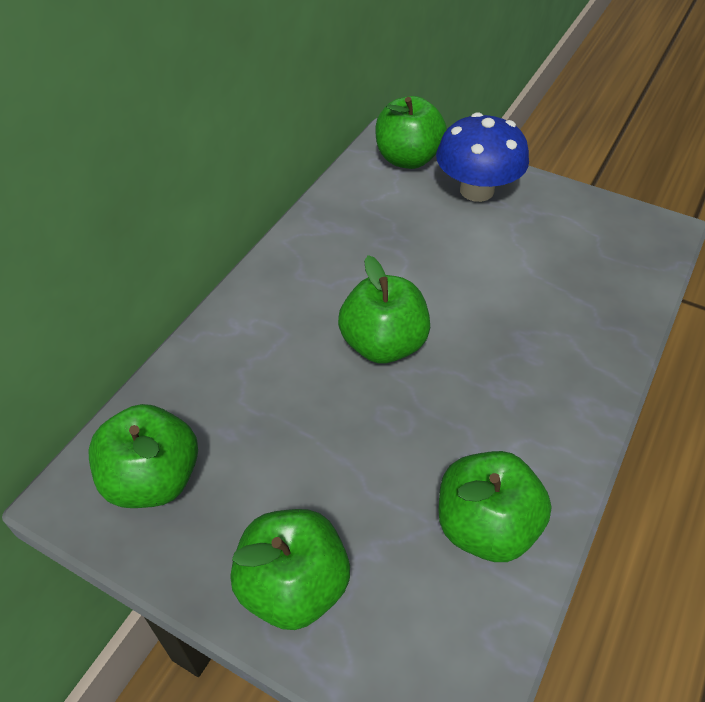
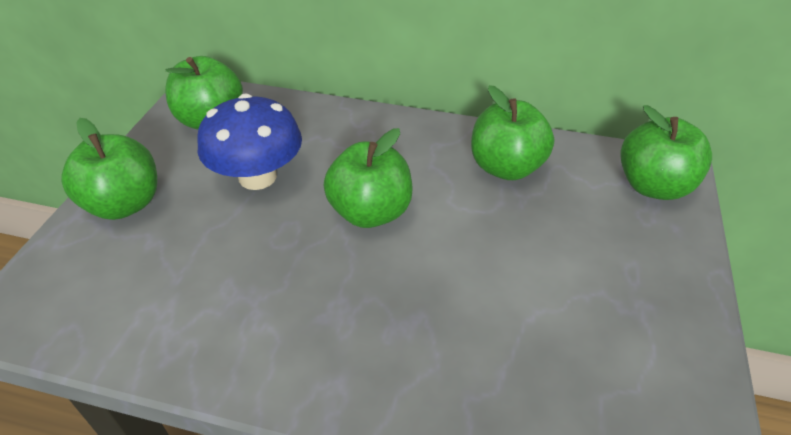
camera: 75 degrees right, 5 degrees down
blue mushroom [436,112,529,202] -> blue mushroom moved to [198,94,302,190]
green apple [438,451,552,562] -> green apple moved to [471,85,554,180]

